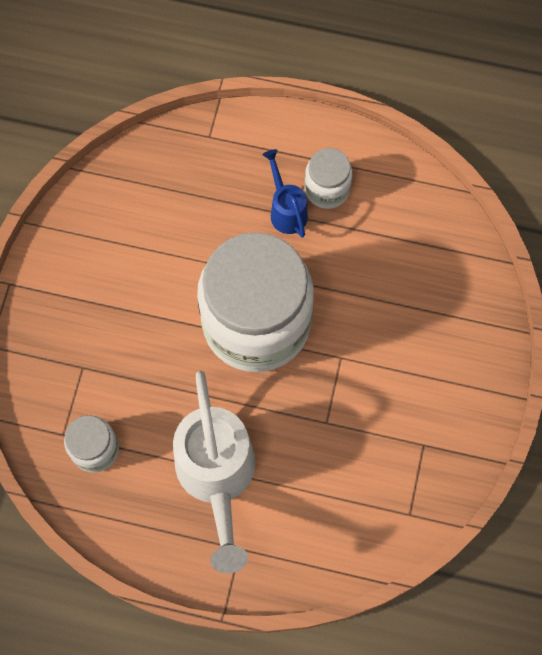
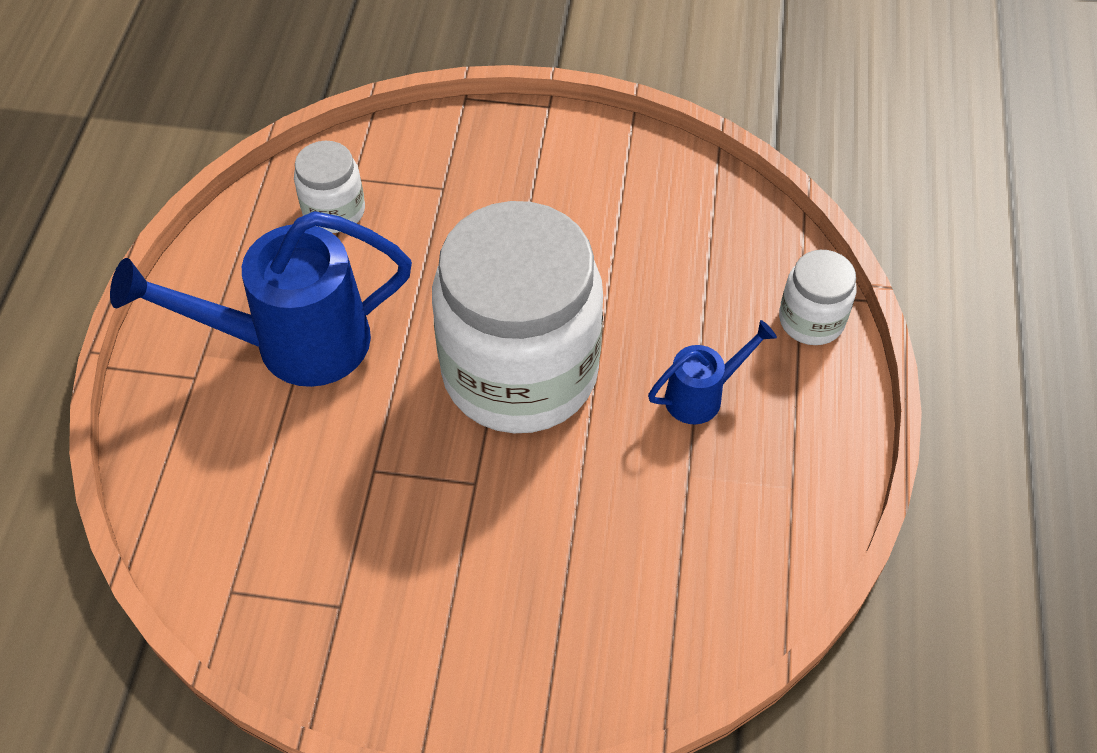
camera: 85 degrees right, 15 degrees down
white watering can [173,371,256,574] -> blue watering can [110,211,412,387]
white jar [305,148,352,209] -> white jar moved to [779,250,856,345]

